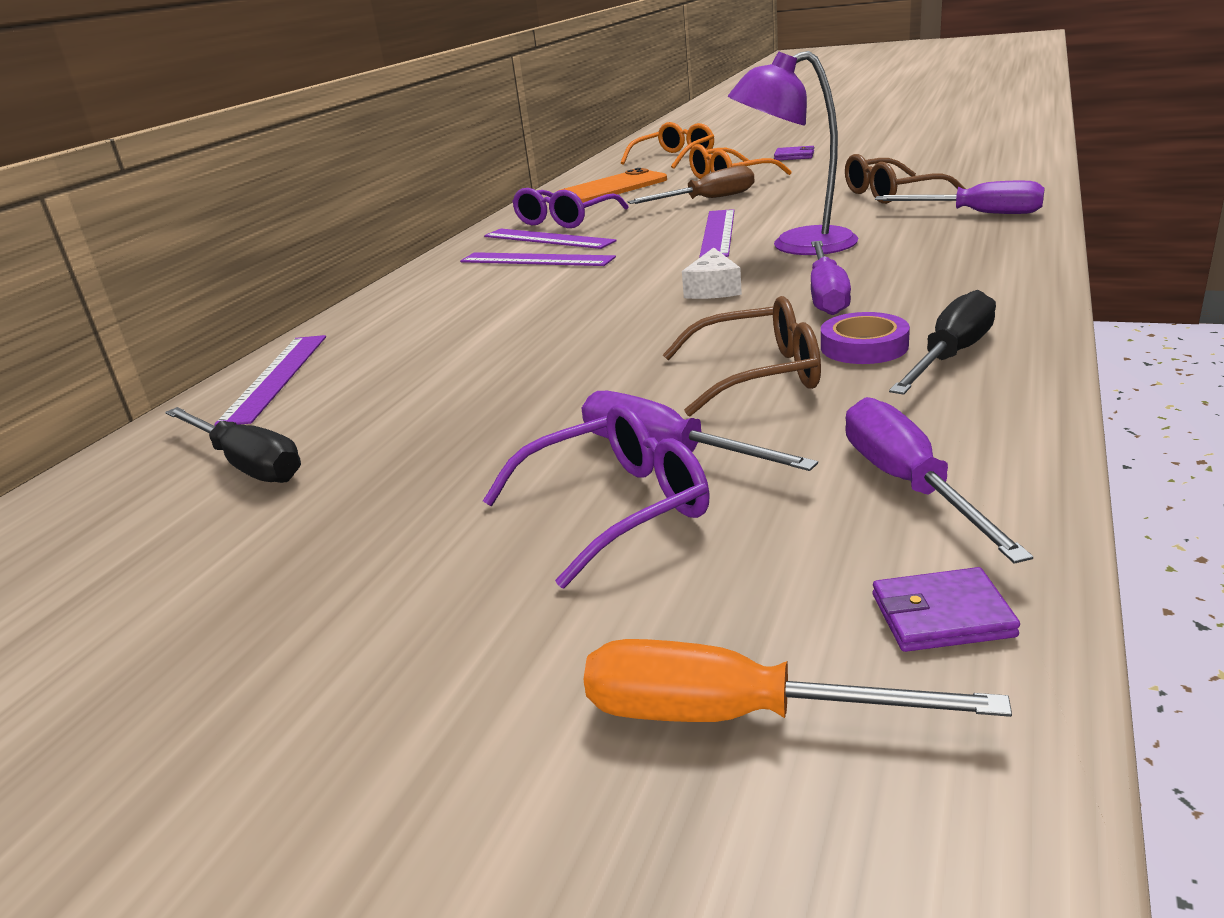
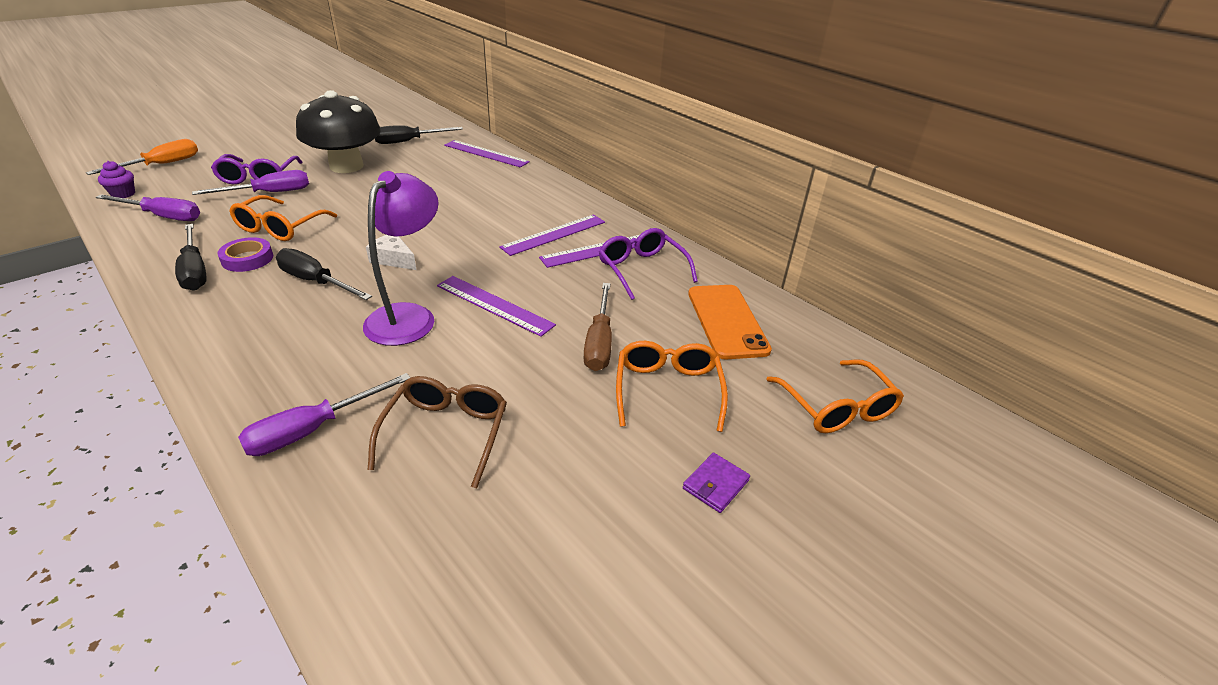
camera: 110 degrees right, 10 degrees up
brown glasses [663,296,821,416] -> orange glasses [229,195,337,241]
purple screwdriver [811,241,851,315] -> black screwdriver [276,248,372,300]
purple wallet [873,567,1020,652] -> purple cupcake [98,161,135,198]
none -> black mushroom [296,90,381,173]

